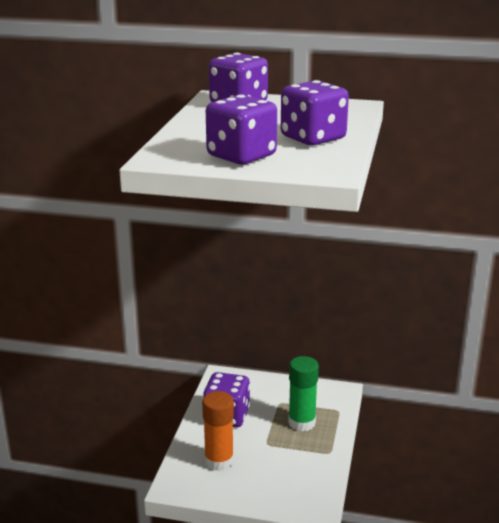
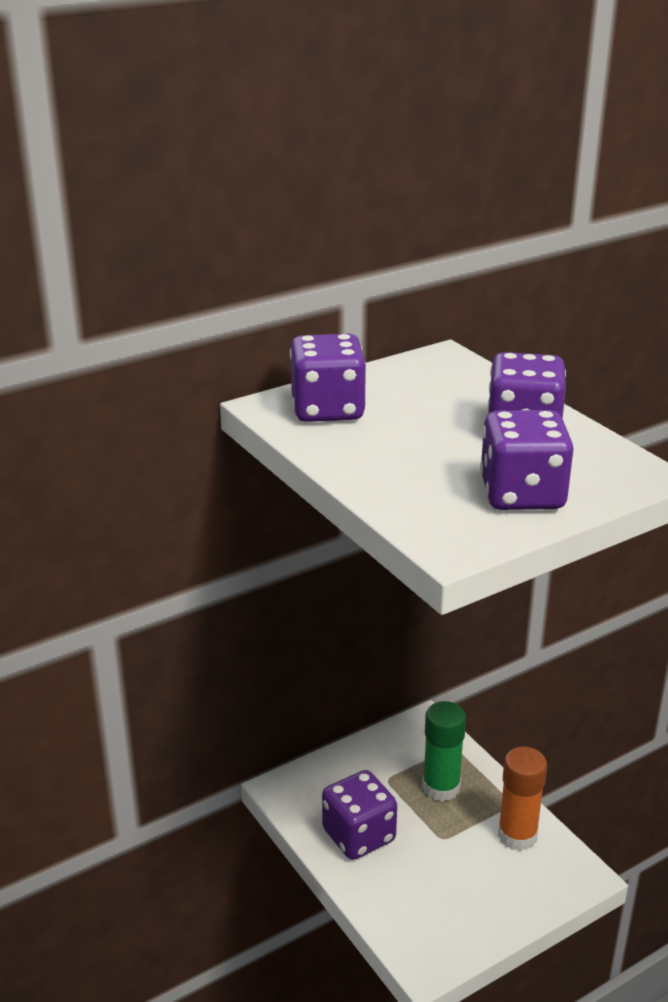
camera: 45 degrees left, 5 degrees up
orange glue stick [202,391,234,471] -> orange glue stick moved to [498,747,547,851]

